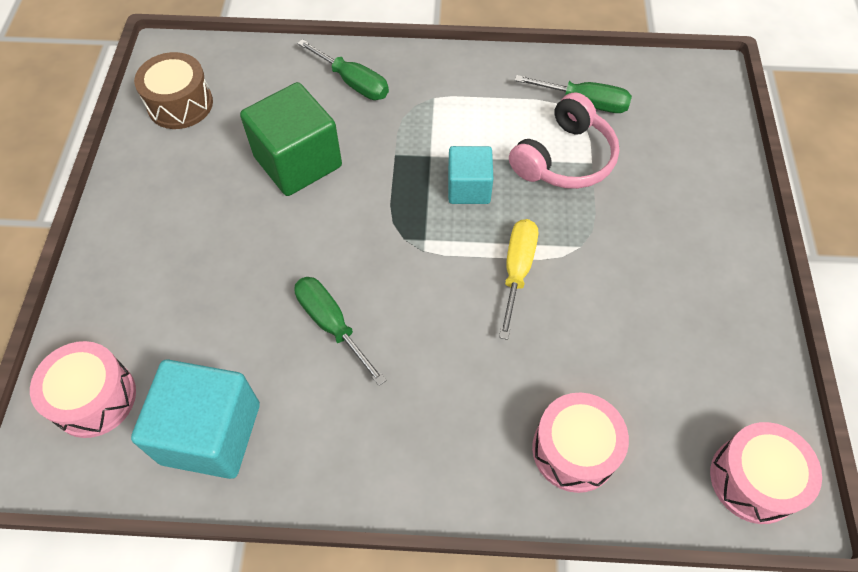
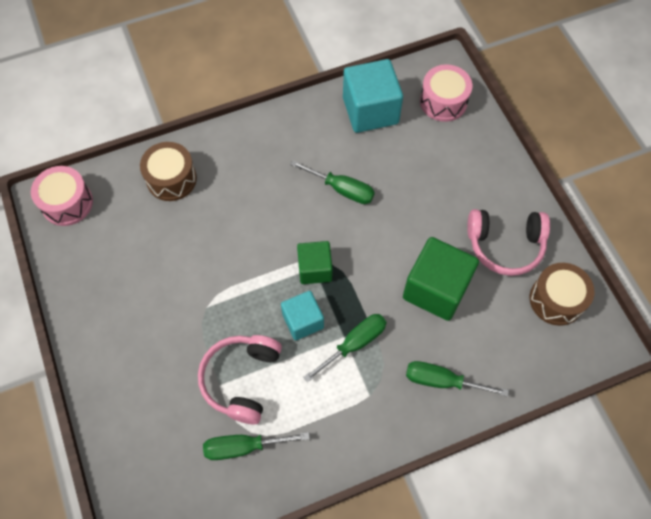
camera: 155 degrees right, 5 degrees up
yellow screwdriver [499,219,538,340] -> none
pink drum [532,392,629,493] -> brown drum [140,142,197,201]
none -> green cube [297,241,333,284]
none -> green screwdriver [303,314,386,382]
none -> pink headphones [467,209,550,276]

